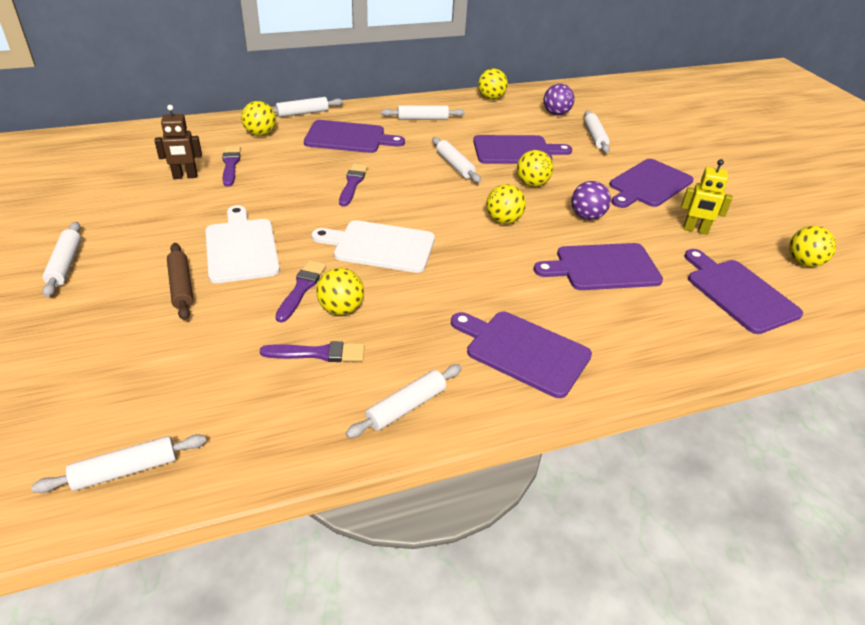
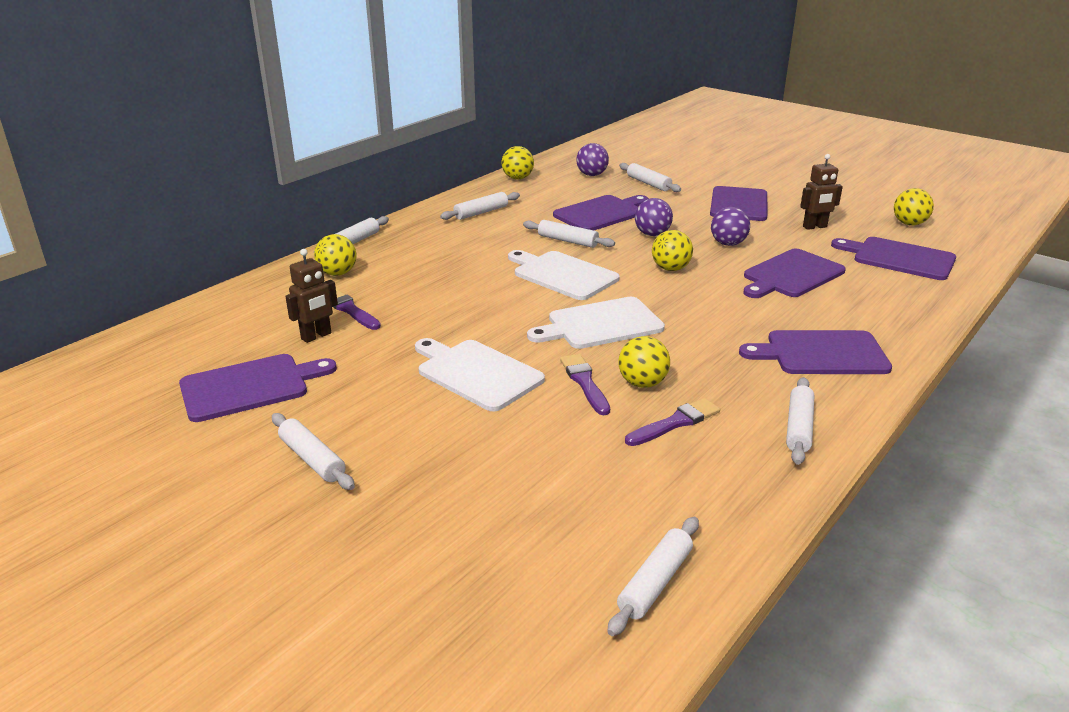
camera: 30 degrees left, 10 degrees down
brown rolling pin [167,243,193,320] -> none
purple cutting board [304,120,405,153] -> purple cutting board moved to [179,354,337,422]
purple brush [339,164,368,207] -> none
yellow ball [517,150,553,187] -> purple ball [635,198,673,236]
yellow robot [681,159,732,235] -> brown robot [800,154,843,230]
none -> white cutting board [508,250,620,300]

